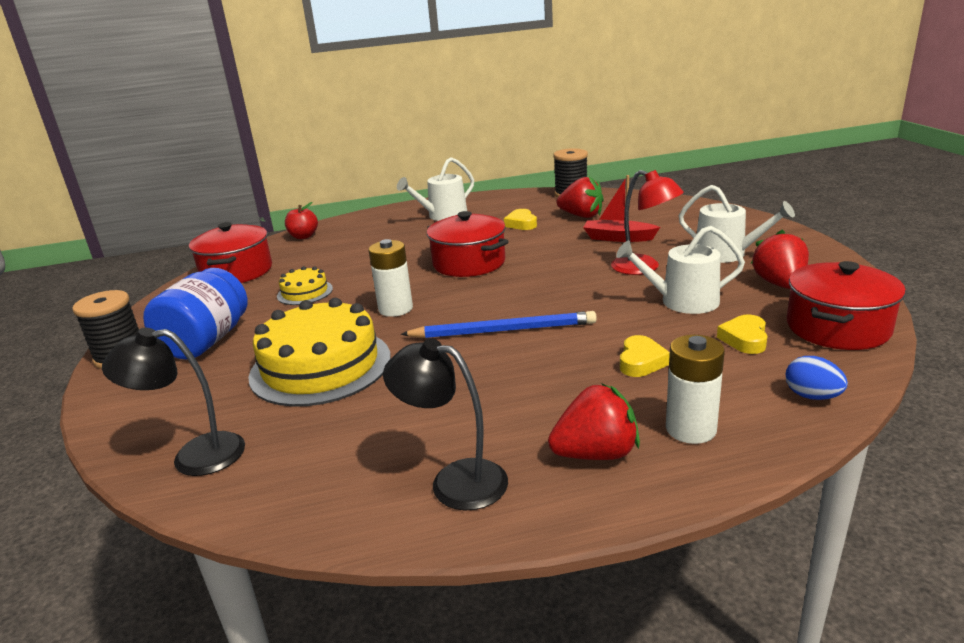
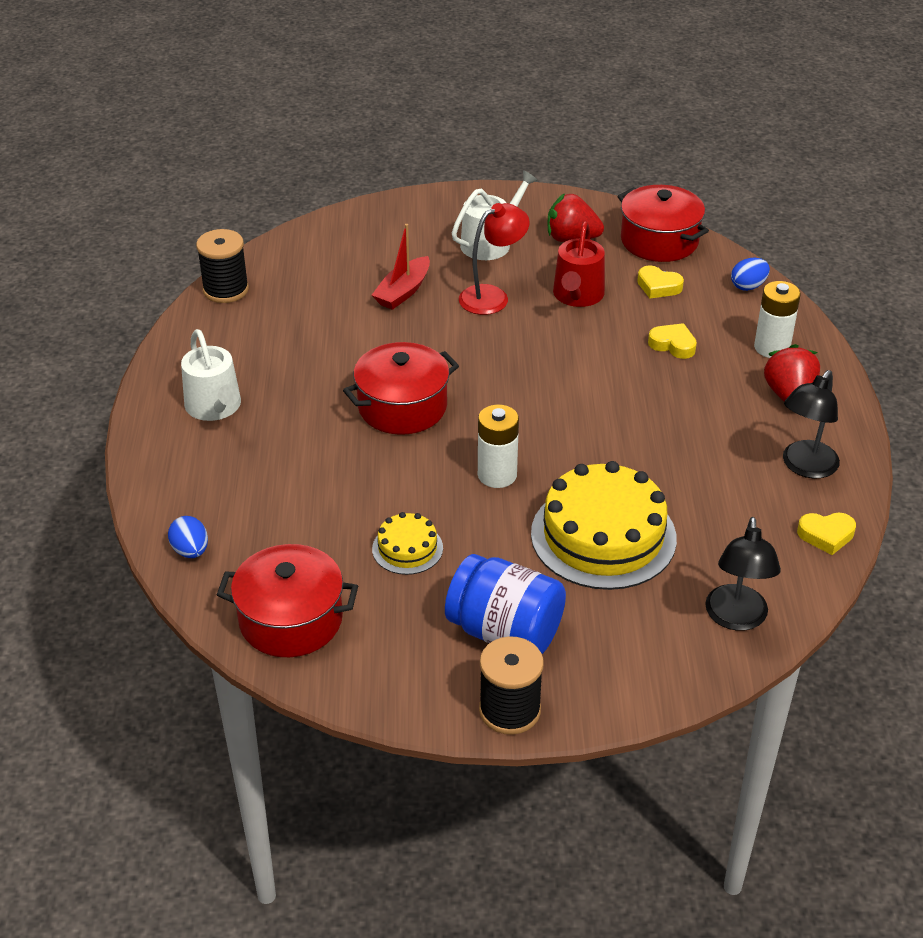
camera: 80 degrees left, 15 degrees up
red apple [285,202,318,239] -> blue egg [168,516,208,558]
blue pencil [401,311,597,338] -> none
yellow heart [504,209,537,230] -> yellow heart moved to [797,513,856,555]
red strawberry [557,176,604,218] -> none
white watering can [616,226,745,314] -> red watering can [553,221,605,307]

